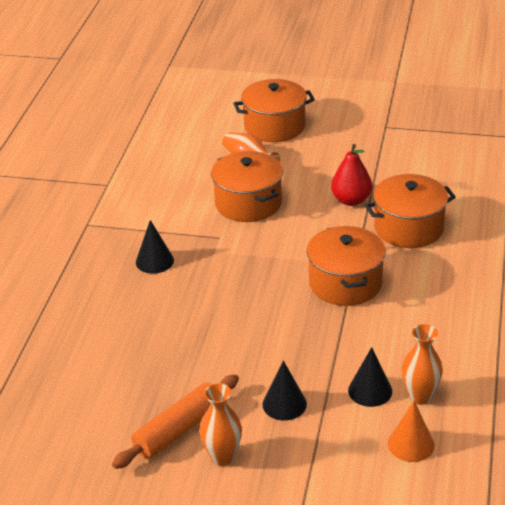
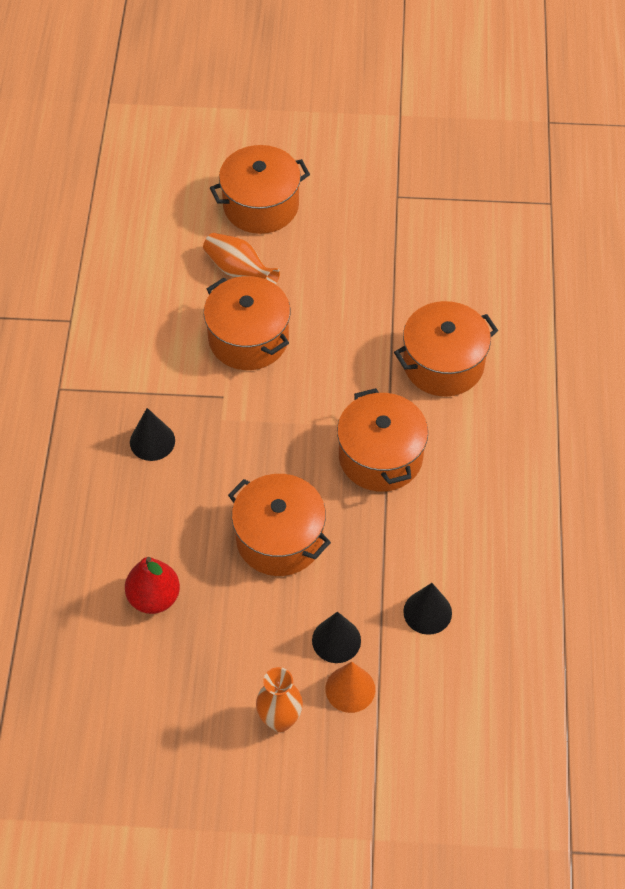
camera: 10 degrees left, 20 degrees up
orange rolling pin [112,374,239,469] -> none
red pear [331,144,372,206] -> red pear moved to [125,557,180,614]
orange cone [388,401,434,462] -> orange cone moved to [325,662,375,713]
orange vase [402,324,443,405] -> none
none -> orange pot [228,474,331,576]

